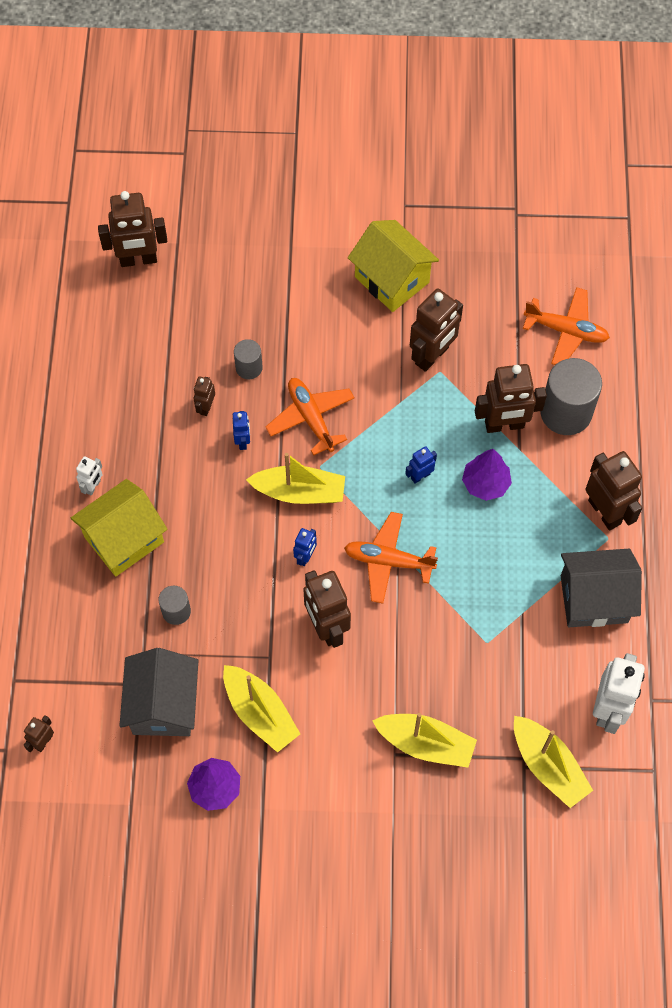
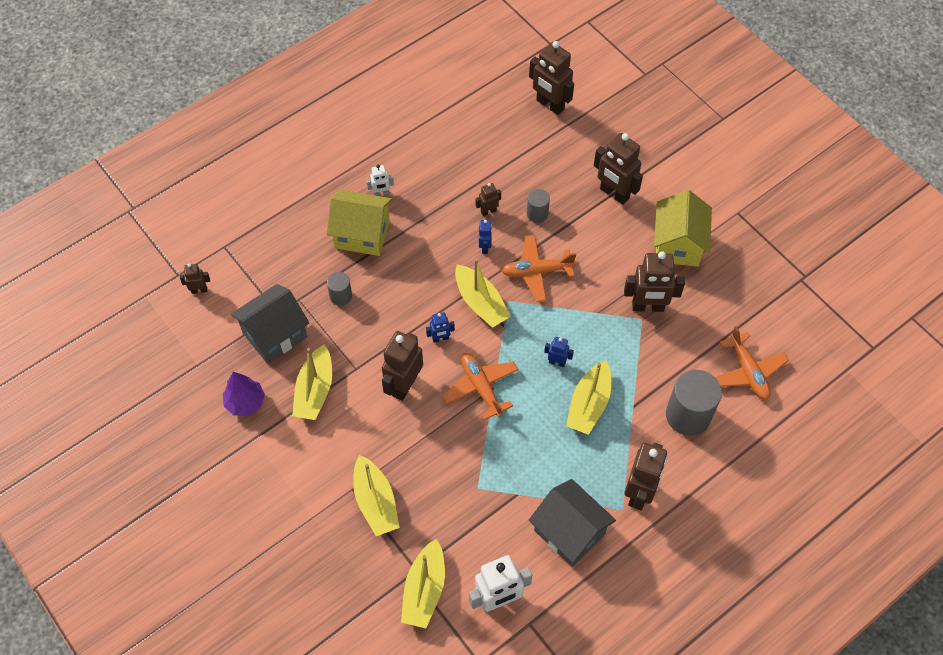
camera: 50 degrees right, 5 degrees down
blue robot [233,411,250,450] -> blue robot turned 45 degrees counterclockwise [479,220,492,254]
orange plane [265,378,355,456] -> orange plane turned 120 degrees counterclockwise [502,235,576,302]
purple tree [462,449,512,501] -> yellow boat [566,360,611,435]
brown robot [475,364,547,433] -> brown robot moved to [594,133,643,205]

